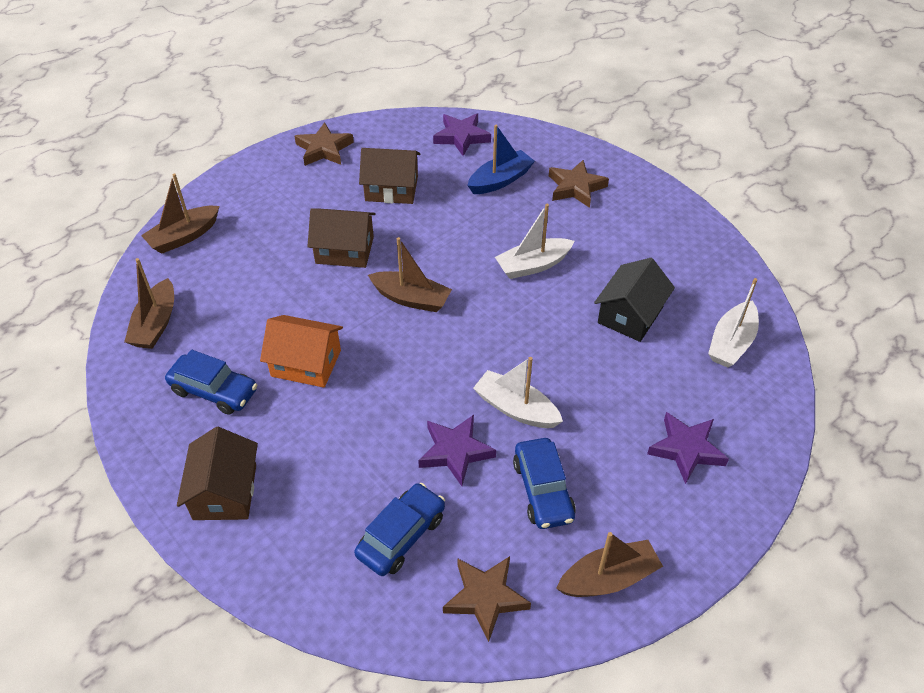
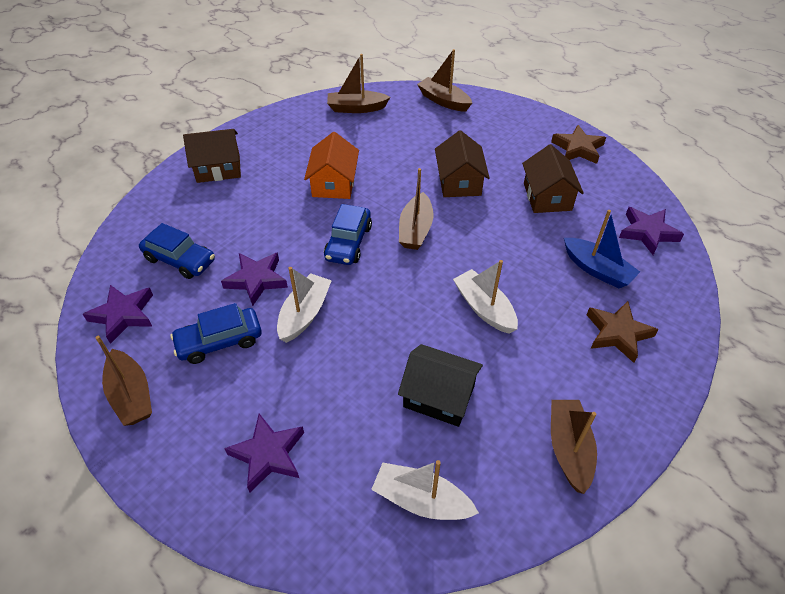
camera: 80 degrees right, 0 degrees up
blue car [165,350,257,415] -> blue car moved to [324,204,372,265]
brown star [443,556,531,642] -> purple star [83,285,153,344]
none -> brown boat [551,400,597,494]

